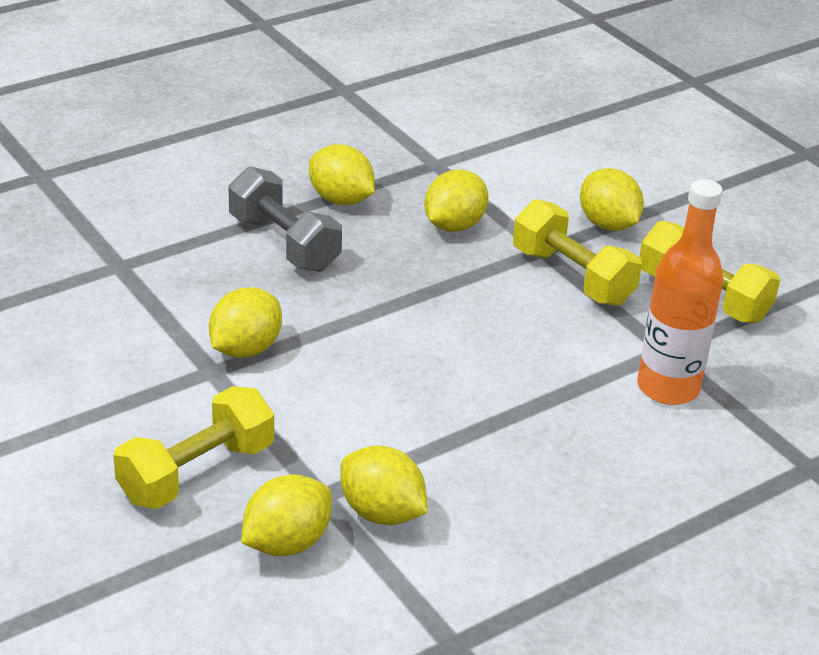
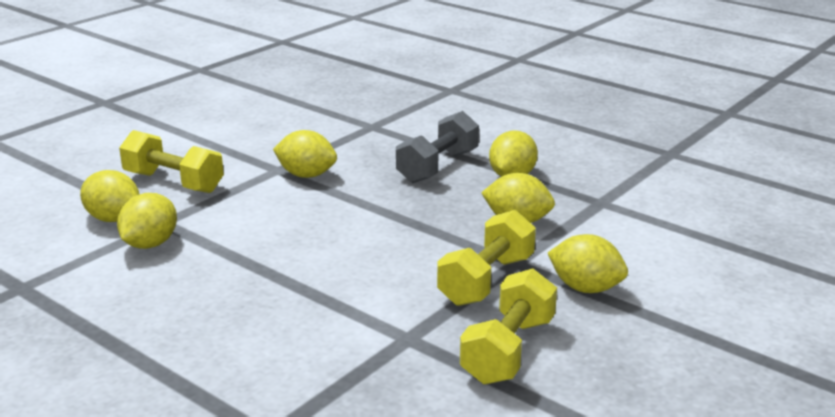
camera: 75 degrees right, 10 degrees down
yellow lemon [580,168,644,231] -> yellow lemon turned 75 degrees clockwise [548,234,628,293]
orange bottle [637,179,724,405] -> none

